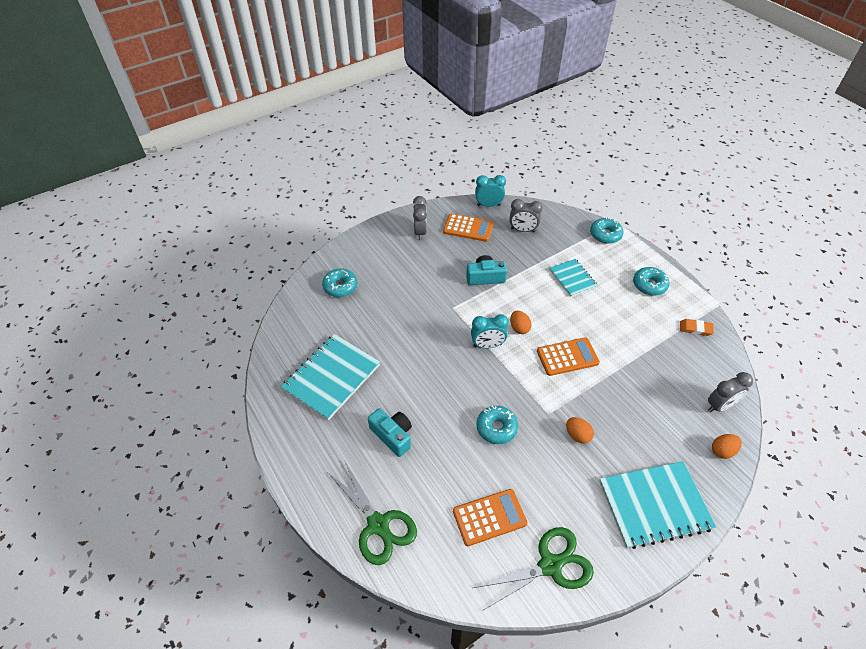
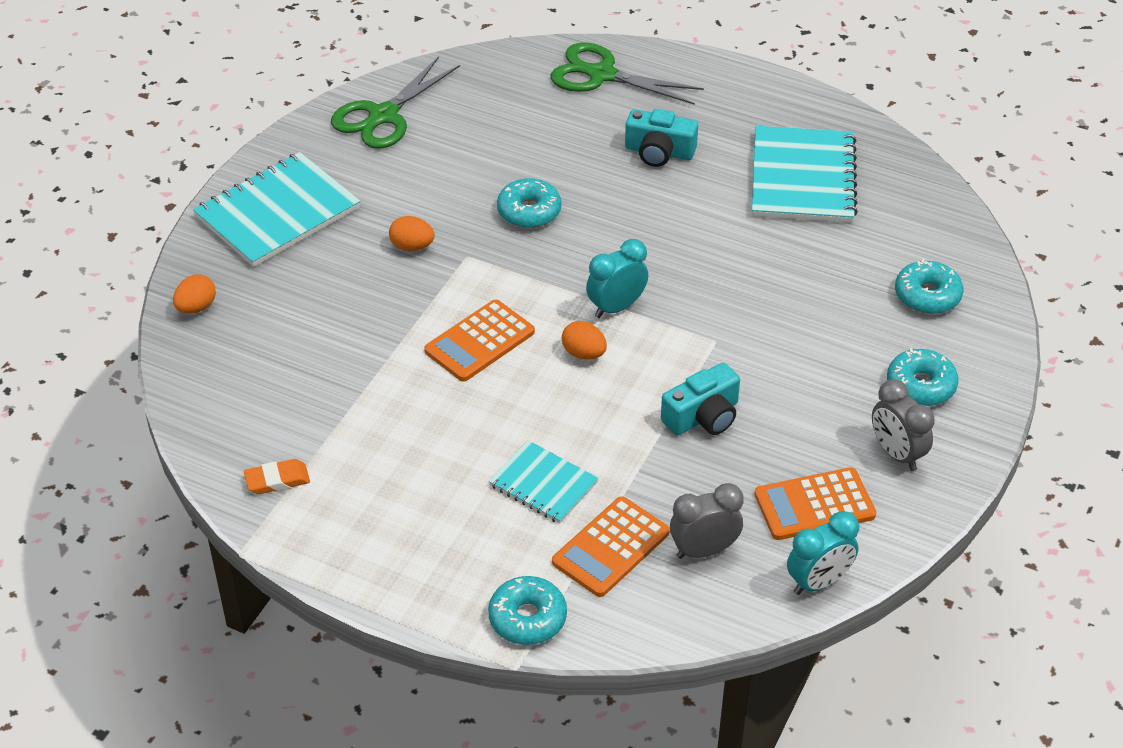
camera: 150 degrees right, 5 degrees down
orange calculator [453,489,527,546] -> orange calculator moved to [552,496,670,597]
turquoise donut [633,267,669,296] -> turquoise donut moved to [887,348,958,406]
grey clock [708,372,753,412] -> none

